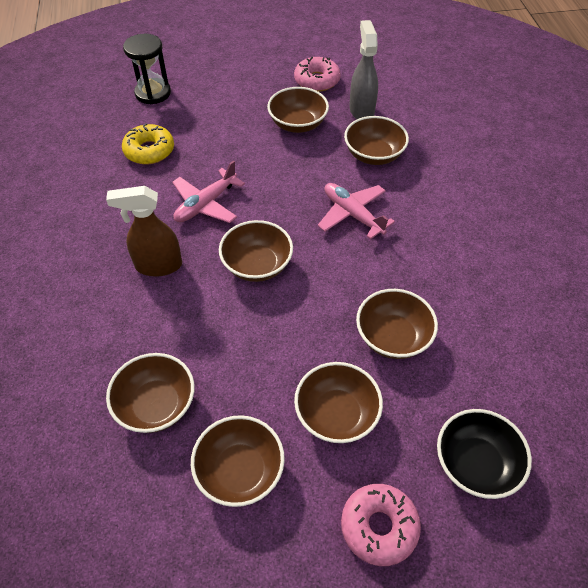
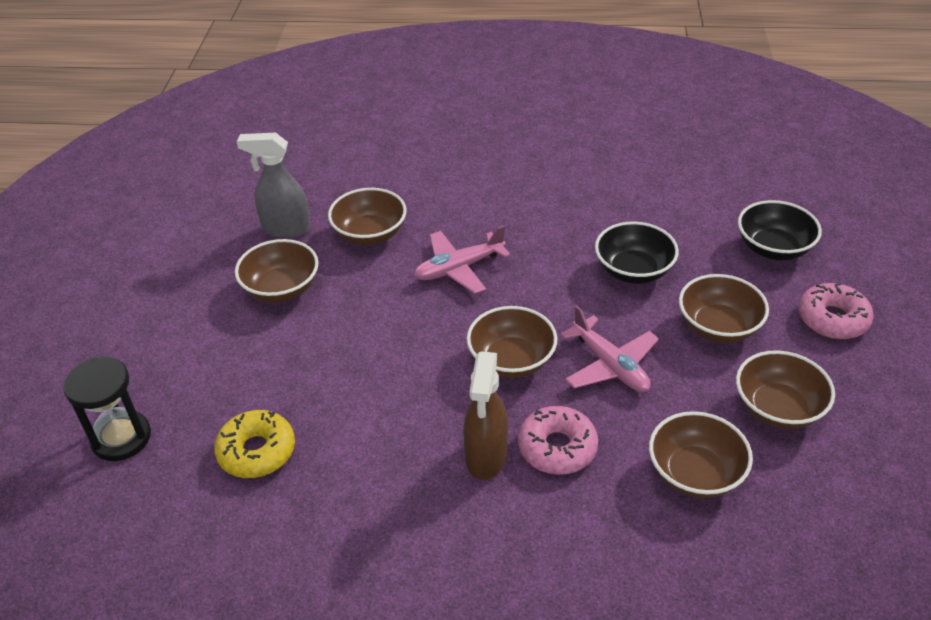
camera: 75 degrees left, 10 degrees down
pink plane [172,160,245,223] -> pink plane moved to [560,305,659,392]
pink donut [294,57,341,92] -> pink donut moved to [518,406,598,475]
brown bowl [356,289,438,359] -> black bowl [595,222,679,284]

